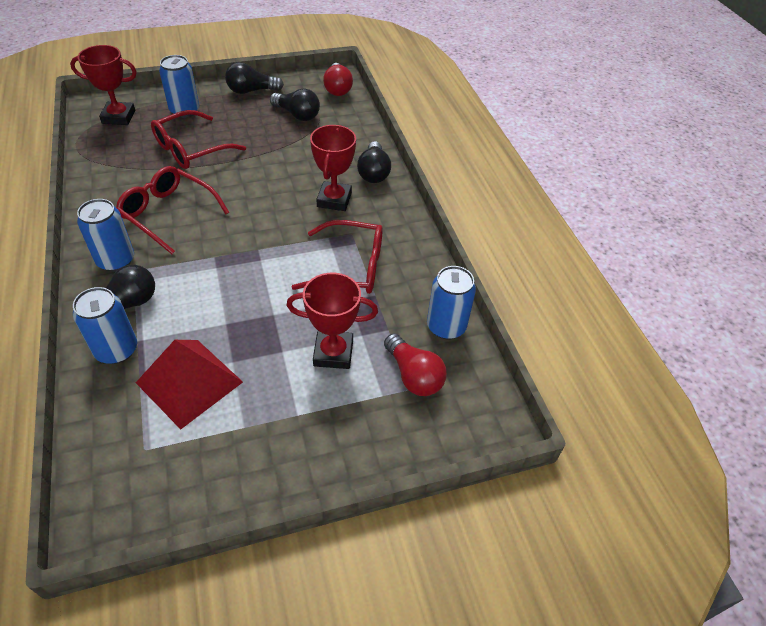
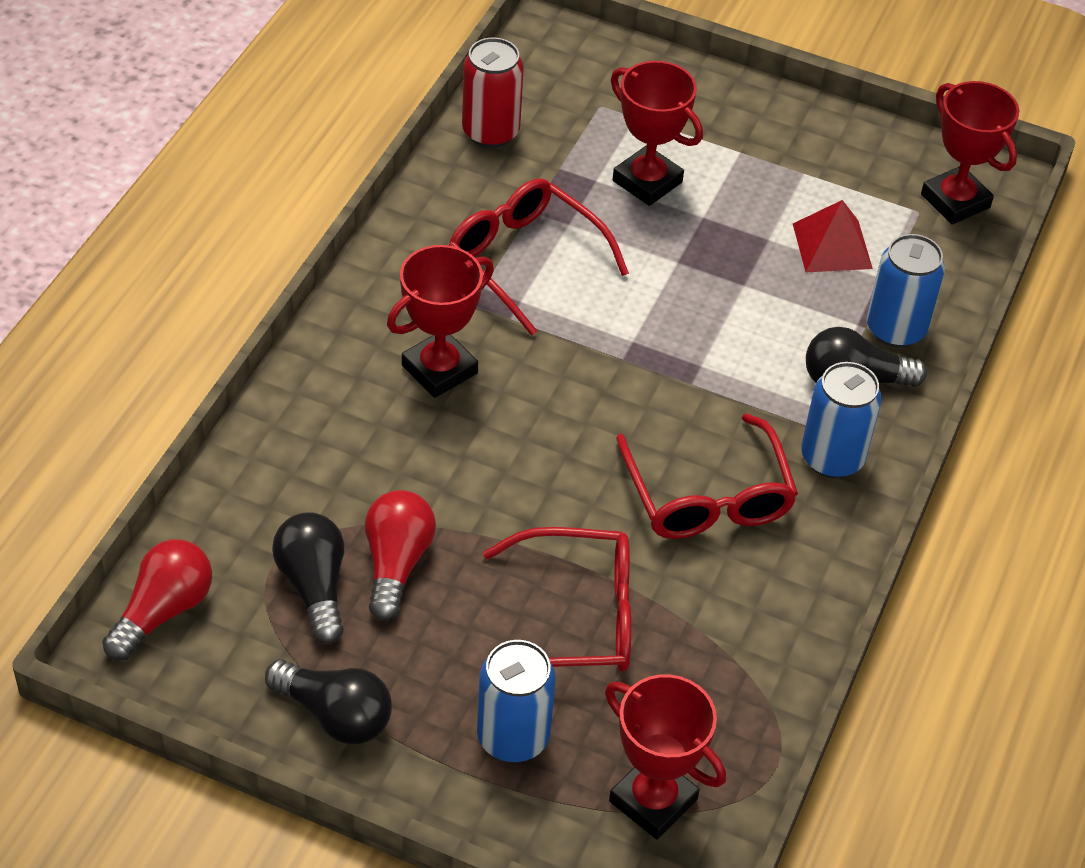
camera: 140 degrees left, 0 degrees up
red pyramid [136,340,243,430] -> red pyramid [793,200,873,272], size x0.67
black light bulb [357,141,391,183] -> none
red light bulb [384,333,447,396] -> red light bulb moved to [365,490,436,621]
blue can [427,266,476,339] -> red can [462,38,524,148]
none -> red trophy [921,81,1019,225]

